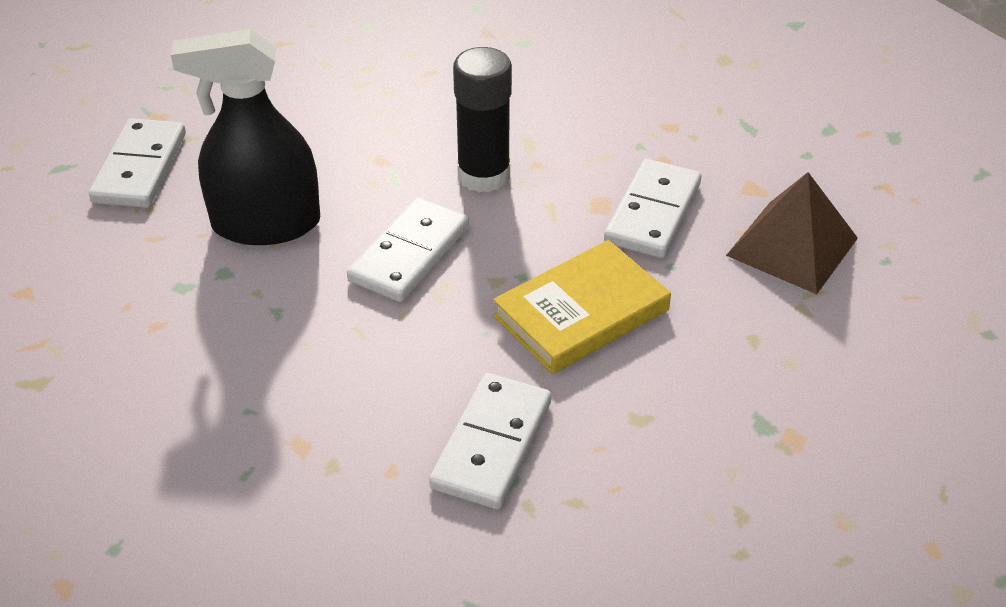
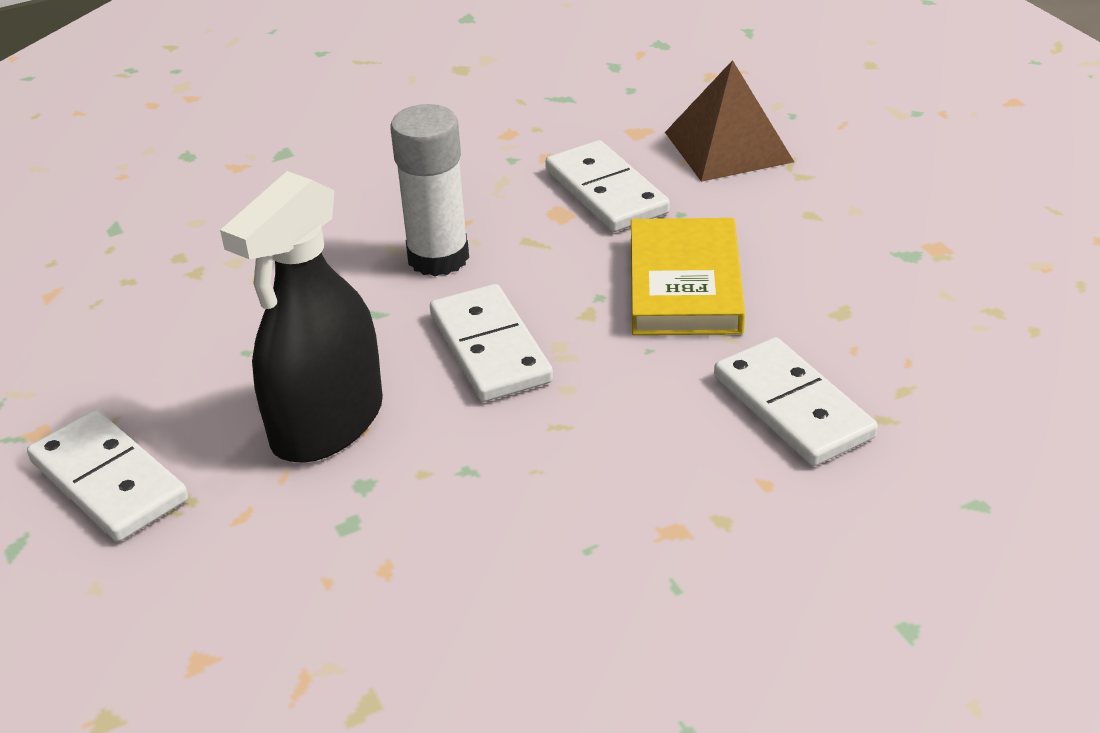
camera: 50 degrees left, 5 degrees down
black glue stick [453,47,512,193] -> white glue stick [390,104,469,276]

